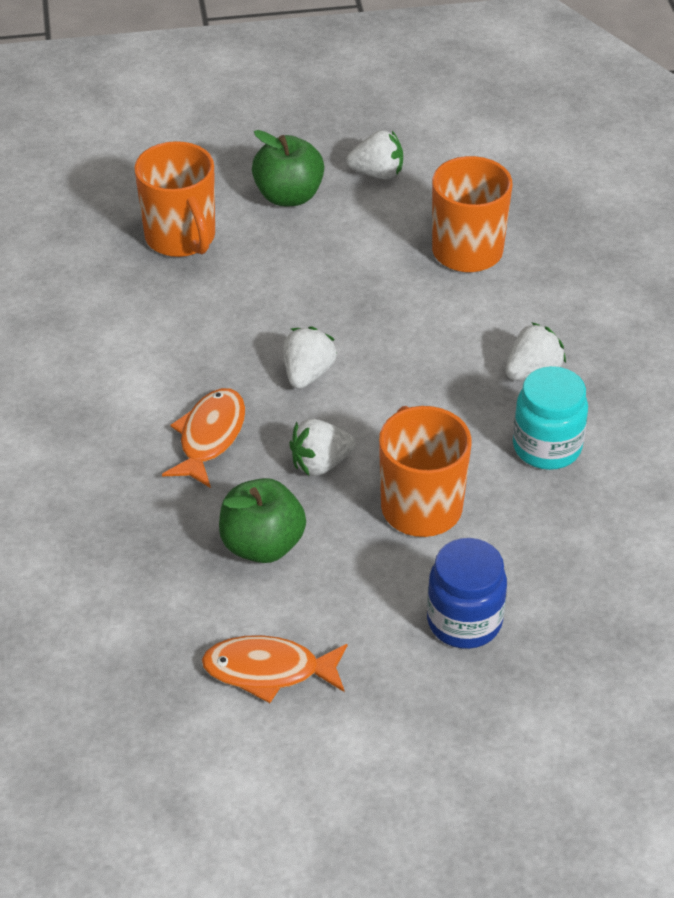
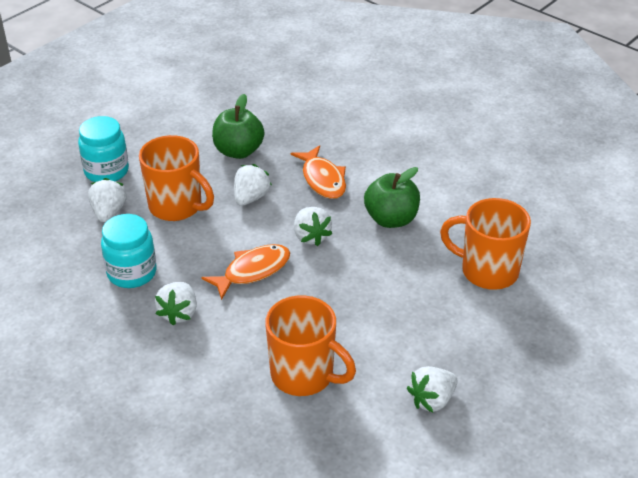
camera: 140 degrees right, 5 degrees down
orange fish [202,635,347,703] -> orange fish moved to [201,244,290,300]
green apple [252,130,324,206] -> green apple moved to [364,167,420,228]
blue jar [427,538,507,649] -> turquoise jar [78,116,129,182]
none -> white strawberry [88,178,127,222]

